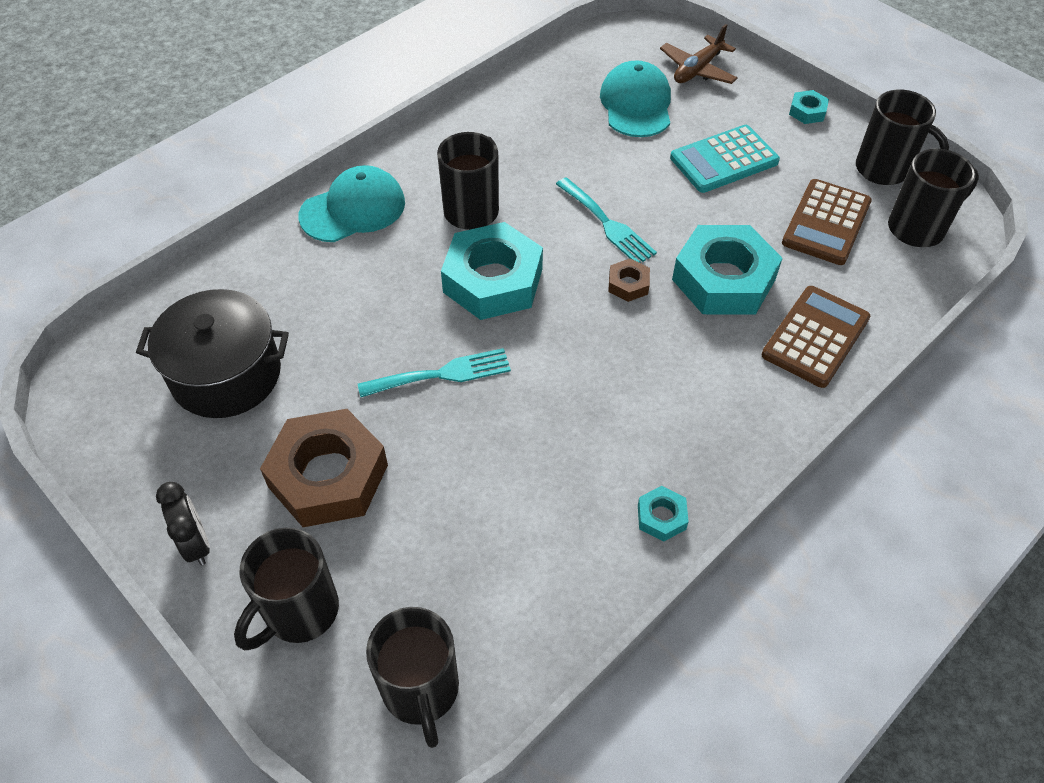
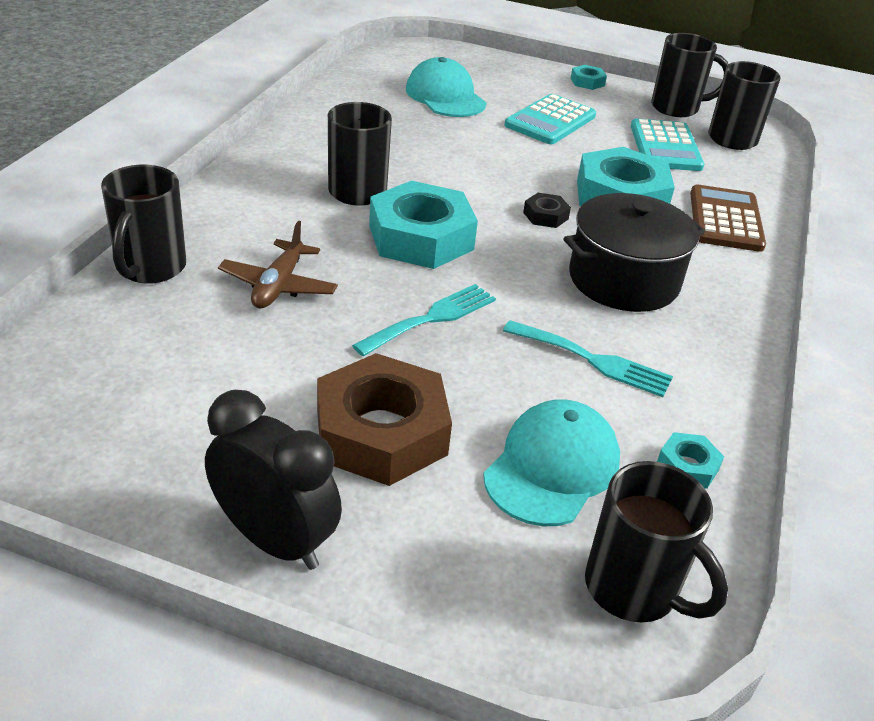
camera: 30 degrees left, 15 degrees down
black pot [136,289,289,418] -> black pot moved to [563,193,705,312]
black clock [156,482,210,566] -> black clock [205,390,342,570], size x1.60
black mug [234,528,339,650] -> black mug moved to [101,165,186,284]
turquoise cap [299,165,405,242] -> turquoise cap moved to [483,399,620,526]
turquoise fork [556,177,657,263] -> turquoise fork moved to [503,320,673,397]
brown nut [608,258,650,302] -> black nut [523,193,571,228]
turquoise nut [638,486,689,542] -> turquoise nut moved to [657,432,724,489]
brown plane [660,24,738,84] -> brown plane moved to [218,221,338,308]
brown calculator [782,179,872,265] -> turquoise calculator [631,118,704,171]

